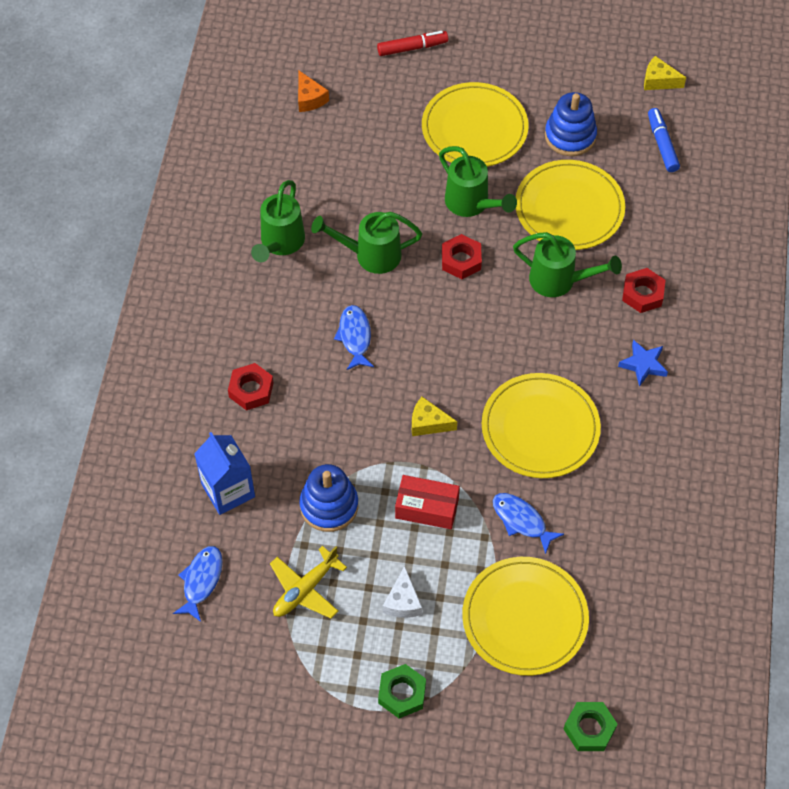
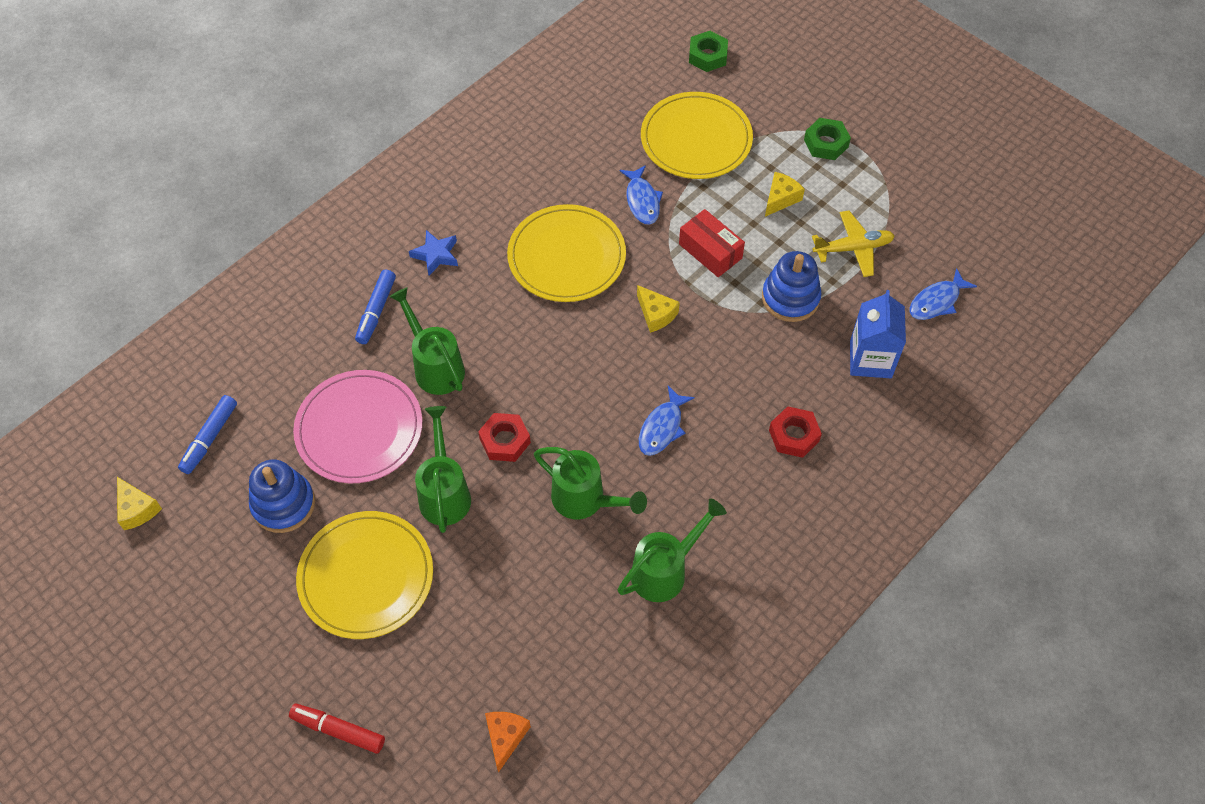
camera: 145 degrees left, 0 degrees up
white cheese [383,566,422,618] -> yellow cheese [765,172,805,217]
yellow plate [515,160,625,250] -> pink plate [293,370,422,483]
red nut [622,268,666,313] -> blue marker [355,270,396,344]

